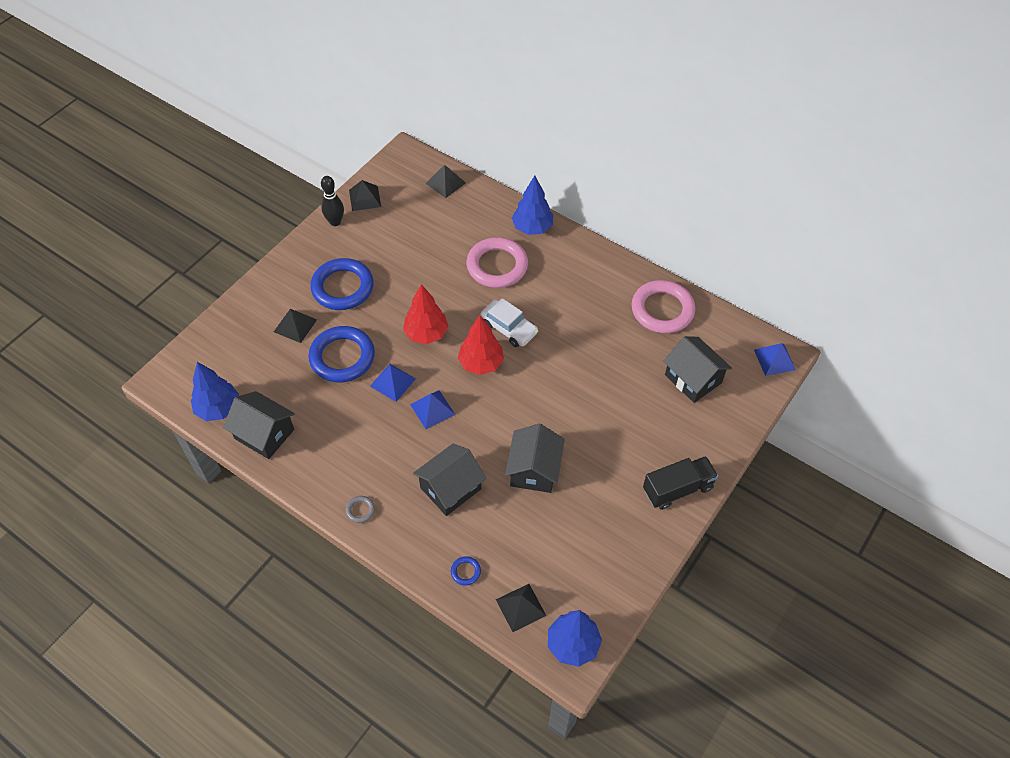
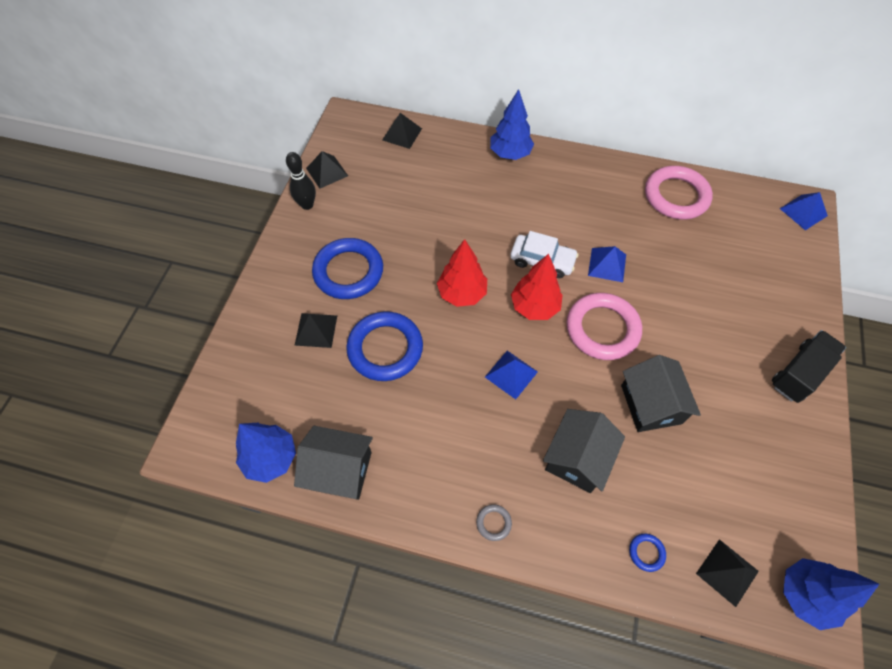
camera: 20 degrees left, 5 degrees up
blue pyramid [370,364,416,402] -> blue pyramid moved to [588,246,626,282]
pink ring [466,237,528,288] -> pink ring moved to [567,293,642,360]
black house [663,336,732,403] -> none

